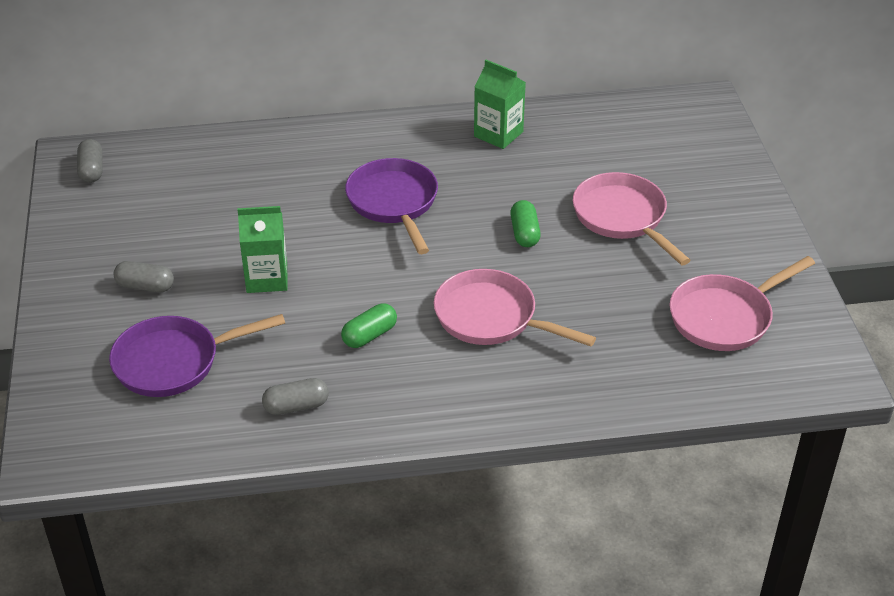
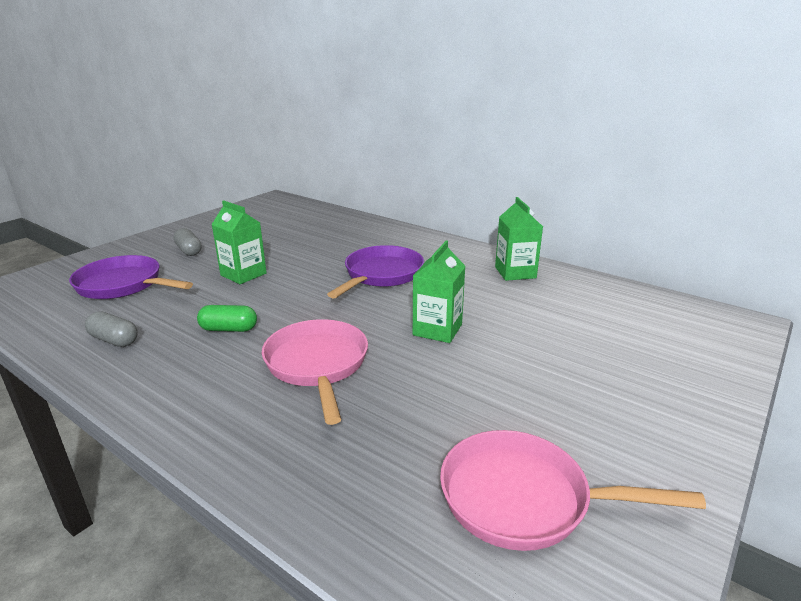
camera: 45 degrees right, 15 degrees down
grey capsule [77,139,103,183] -> none
green capsule [510,200,541,247] -> green carton [413,241,465,343]
pink pan [573,172,691,265] -> none

